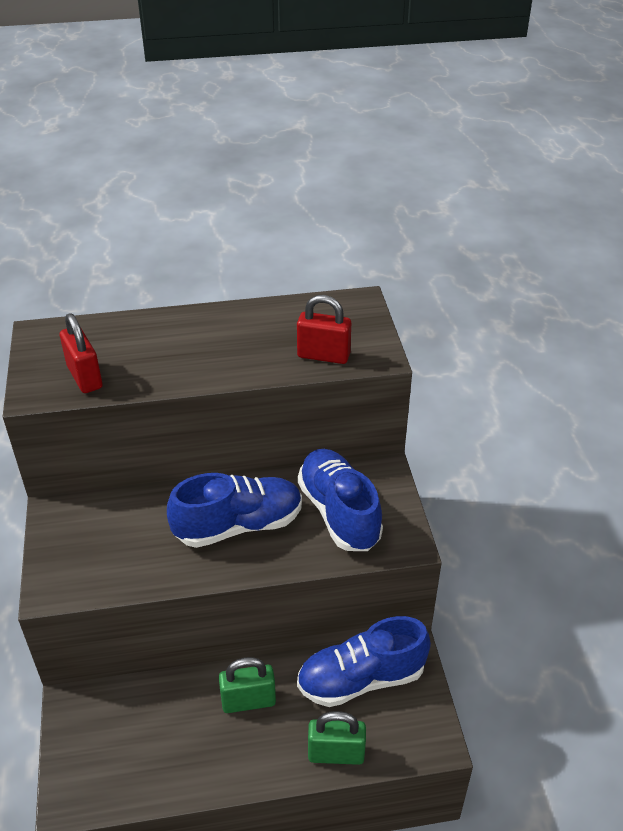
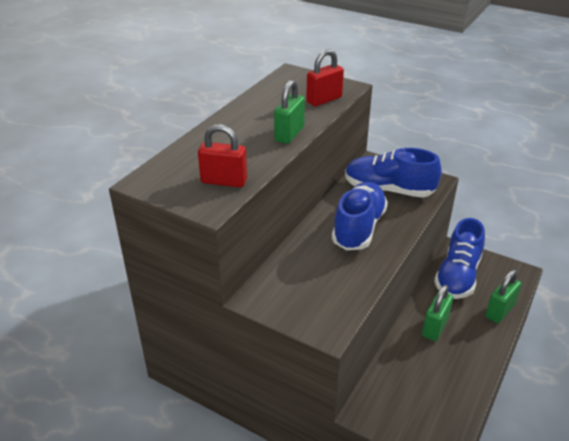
camera: 50 degrees left, 5 degrees down
none -> green padlock [274,80,305,144]

